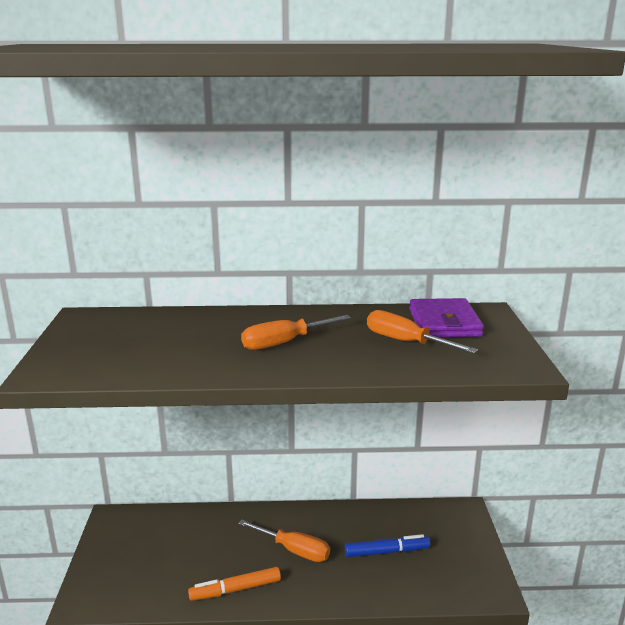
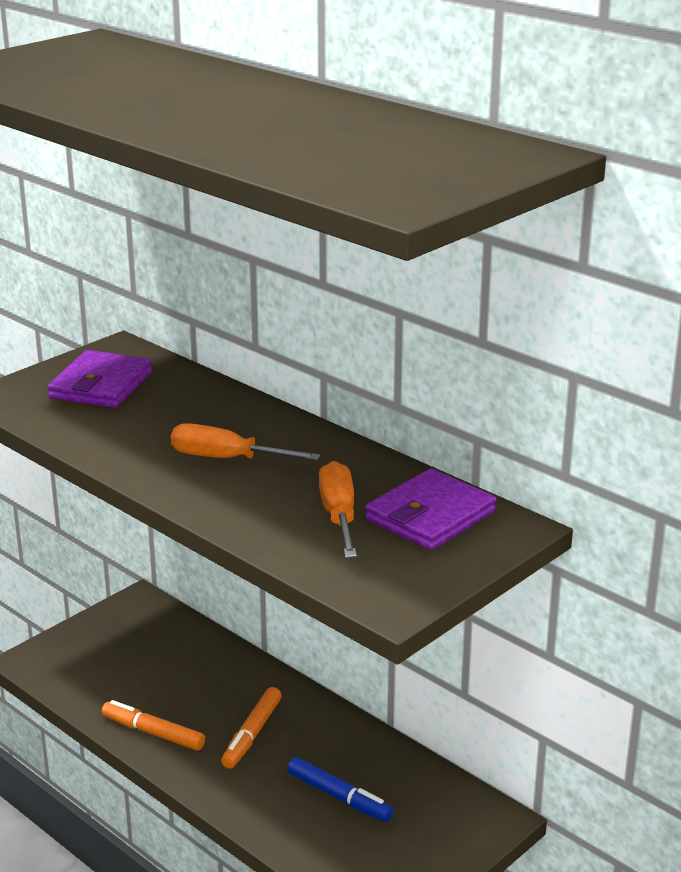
camera: 45 degrees right, 5 degrees up
orange screwdriver [238,520,330,562] -> orange marker [221,687,282,769]
none -> purple wallet [47,350,152,408]

